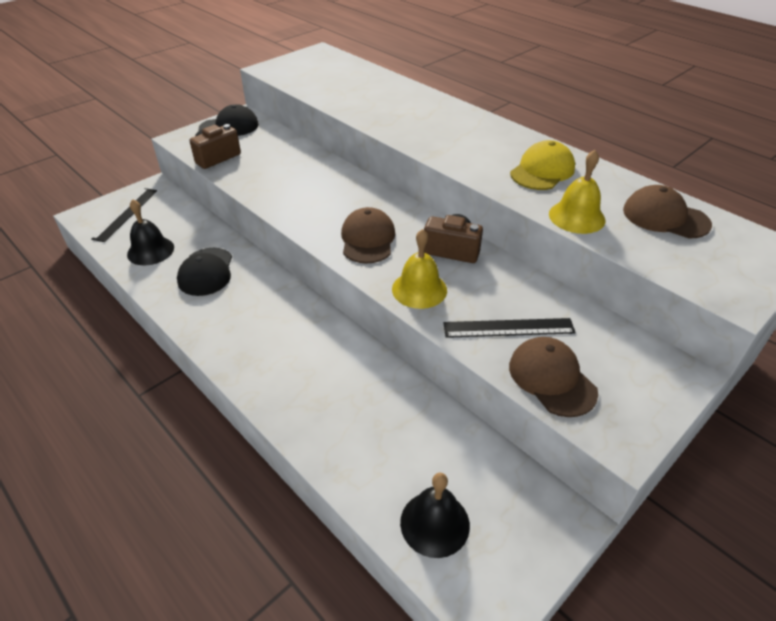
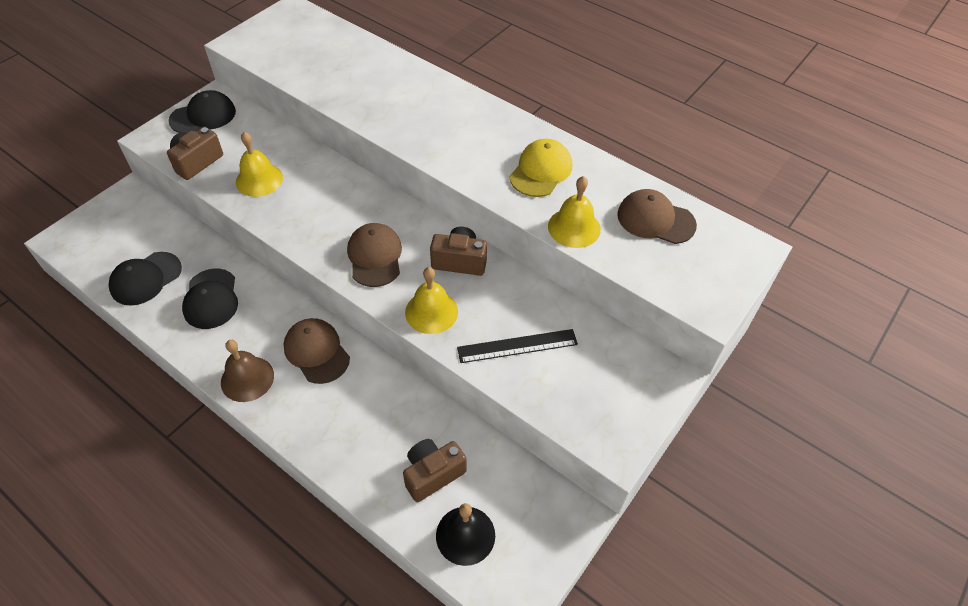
camera: 10 degrees left, 10 degrees up
black ruler [91,188,157,242] -> none
black bell [127,199,174,265] -> black cap [109,252,182,305]
brown cap [509,337,598,417] -> brown cap moved to [284,318,350,384]
none -> brown bell [221,340,274,402]
none -> yellow bell [236,132,283,197]
none -> brown camera [403,439,466,502]

